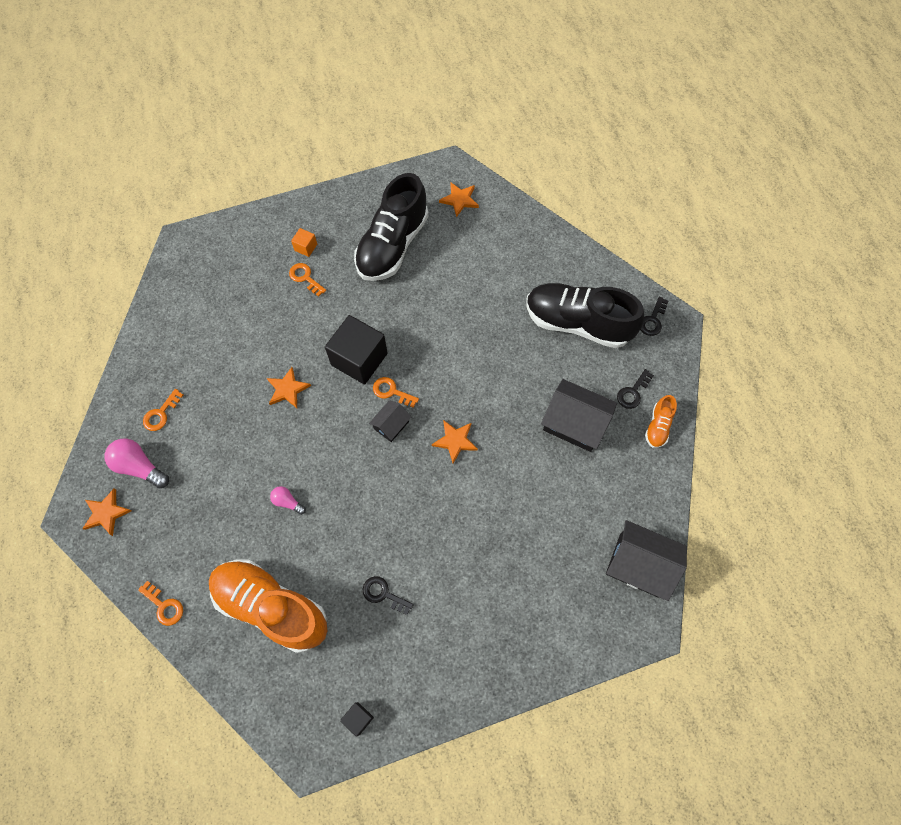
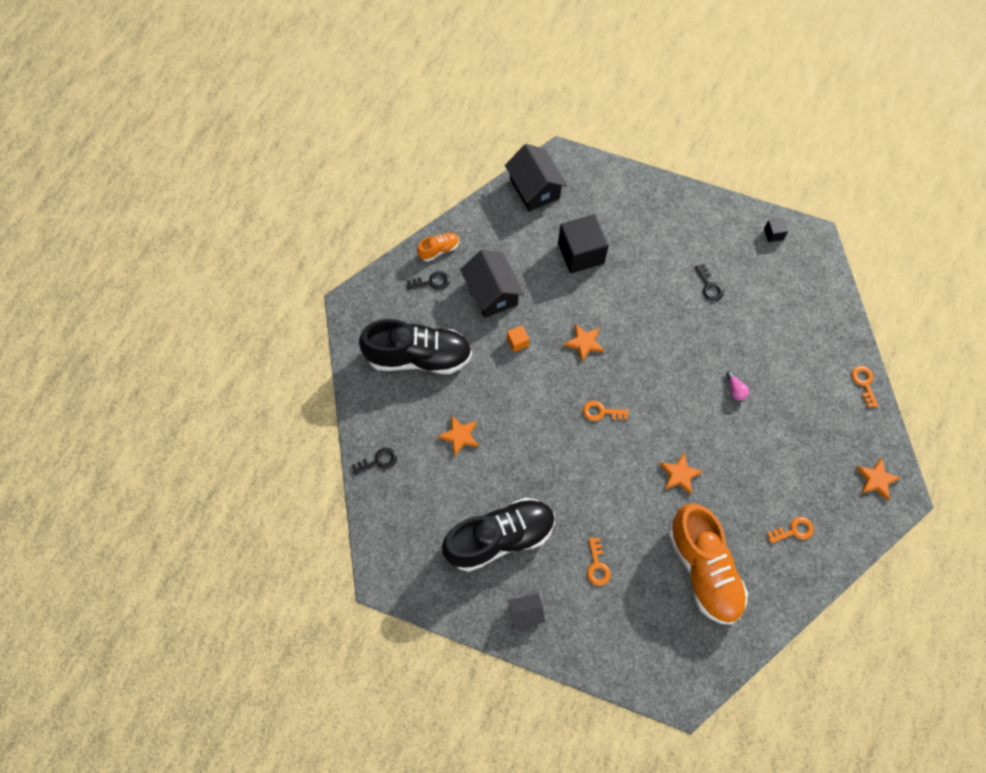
camera: 140 degrees left, 0 degrees up
pink light bulb [104,439,169,488] -> none
orange shoe [209,560,327,653] -> orange shoe moved to [668,503,748,625]
orange cube [291,228,317,257] -> orange cube moved to [507,325,529,352]
black cube [325,315,387,384] -> black cube moved to [558,214,609,273]
black house [369,400,411,442] -> black house moved to [508,593,545,629]
orange key [373,377,419,408] -> orange key turned 120 degrees clockwise [583,400,629,421]
orange star [439,182,479,217] -> orange star moved to [438,416,479,456]
black shoe [526,283,644,348] -> black shoe turned 60 degrees counterclockwise [359,319,472,374]
black key [640,297,668,336] -> black key moved to [351,448,397,475]

